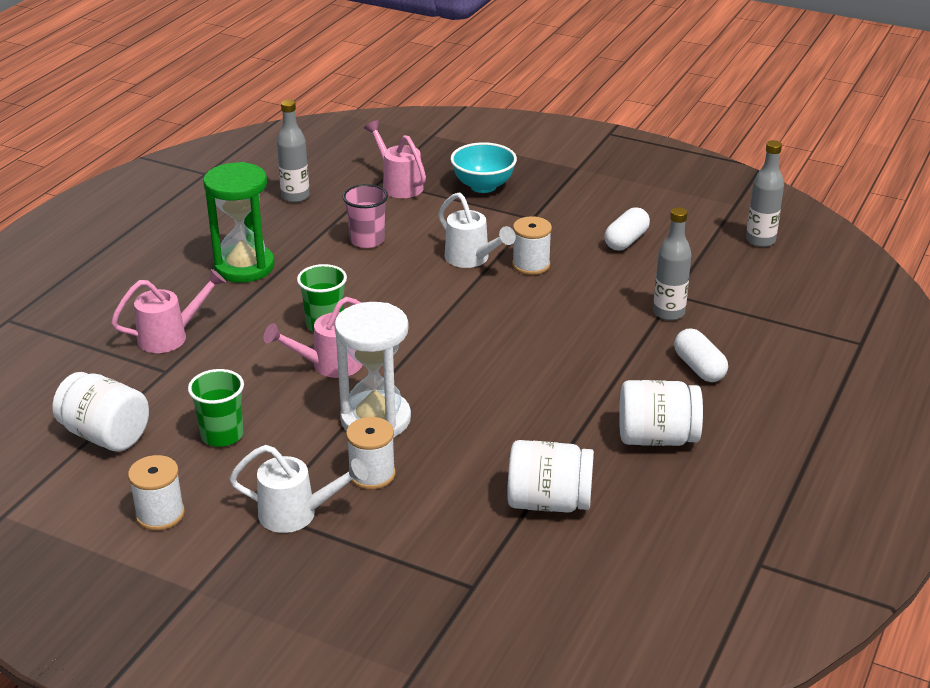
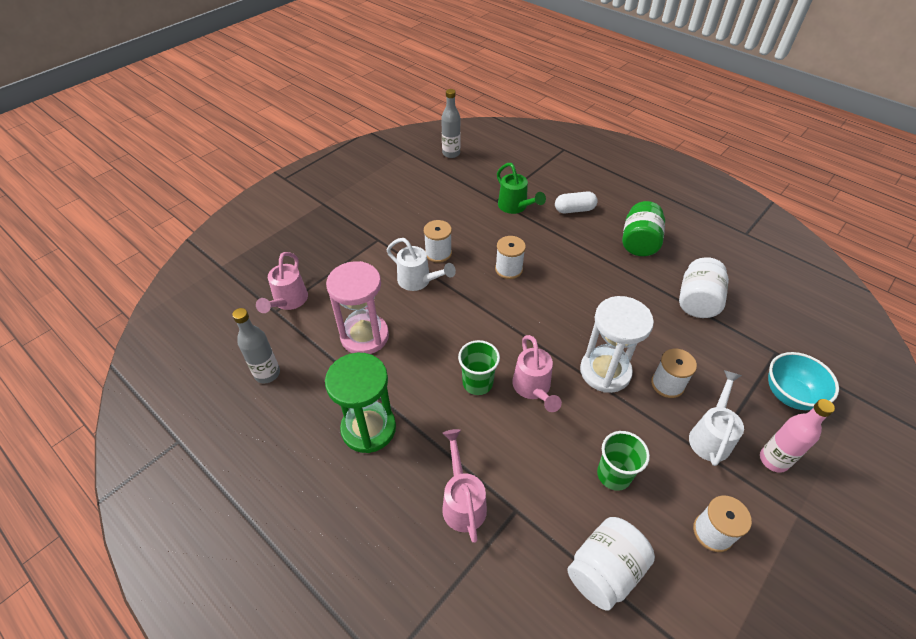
camera: 75 degrees left, 15 degrees up
pink cup [343,184,388,248] -> pink hourglass [326,261,389,354]
pink watering can [364,120,426,198] -> pink watering can turned 60 degrees counterclockwise [256,252,308,313]
white watering can [438,192,516,268] -> white watering can turned 60 degrees clockwise [387,238,456,291]
turquoise bowl [451,142,517,193] -> turquoise bowl moved to [768,352,839,410]
white capsule [604,207,650,250] -> none
white jar [619,380,703,446] -> green jar [622,201,665,256]
grey bottle [653,207,691,320] -> green watering can [497,163,546,214]
none -> white spool [495,236,526,279]
none -> pink bottle [760,399,835,473]

